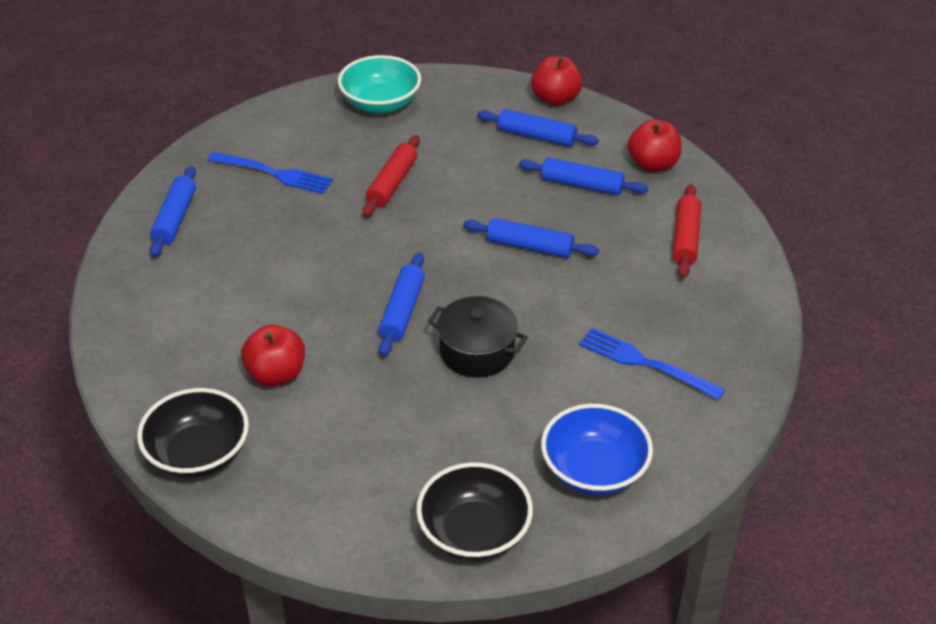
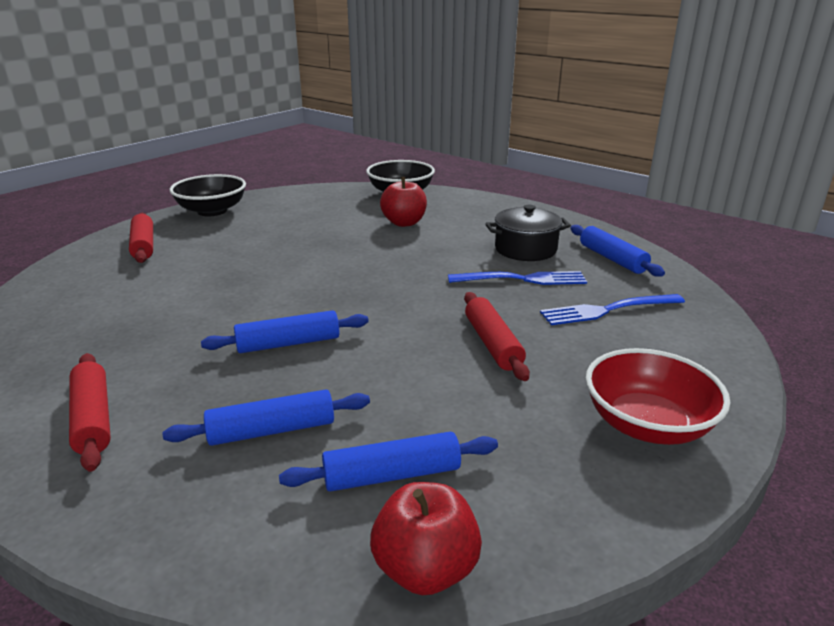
camera: 145 degrees right, 15 degrees down
turquoise bowl [338,55,421,114] -> red bowl [586,348,730,445]
blue rolling pin [379,252,425,356] -> none
black pot [428,296,528,378] -> black pot moved to [485,205,571,261]
blue bowl [541,404,653,496] -> red rolling pin [129,213,153,263]
blue fork [579,328,725,400] -> blue fork moved to [448,271,587,285]
red apple [628,119,682,172] -> none

